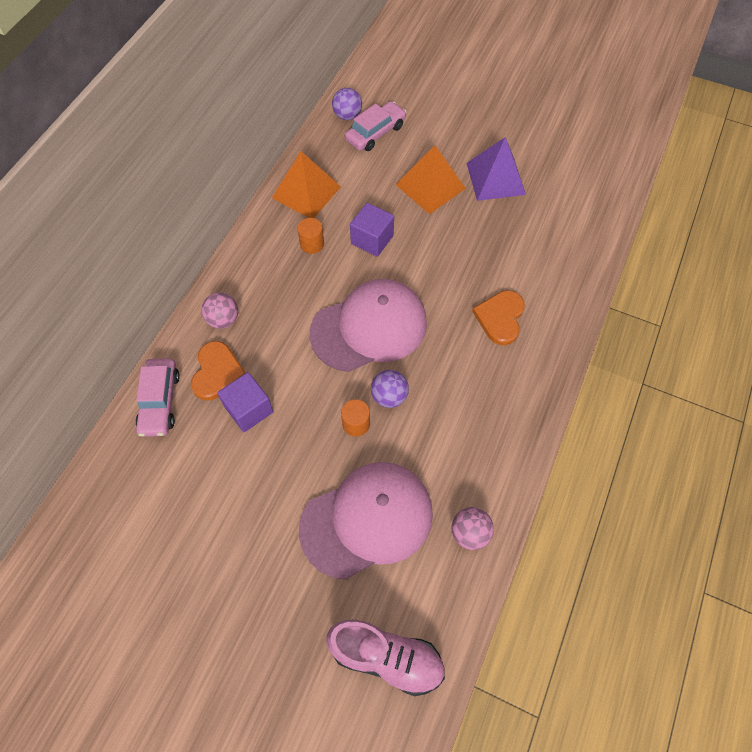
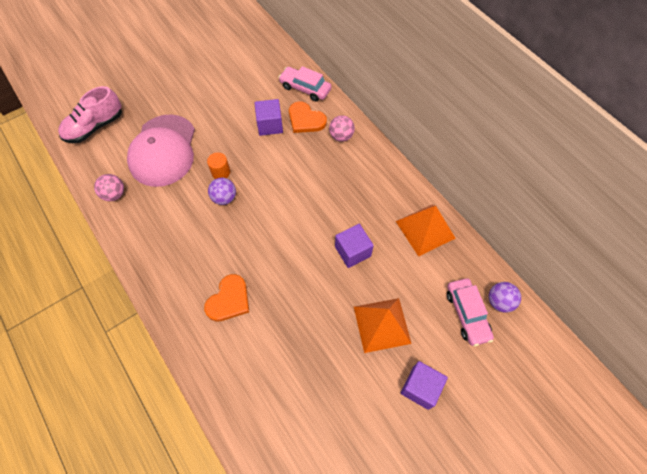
camera: 120 degrees right, 0 degrees up
orange cylinder [297,218,324,254] -> none
pink cap [310,279,427,372] -> none
purple pyramid [467,137,526,201] -> none
orange heart [472,290,525,345] -> orange heart turned 75 degrees clockwise [204,274,249,322]
none -> purple cube [401,361,448,410]

